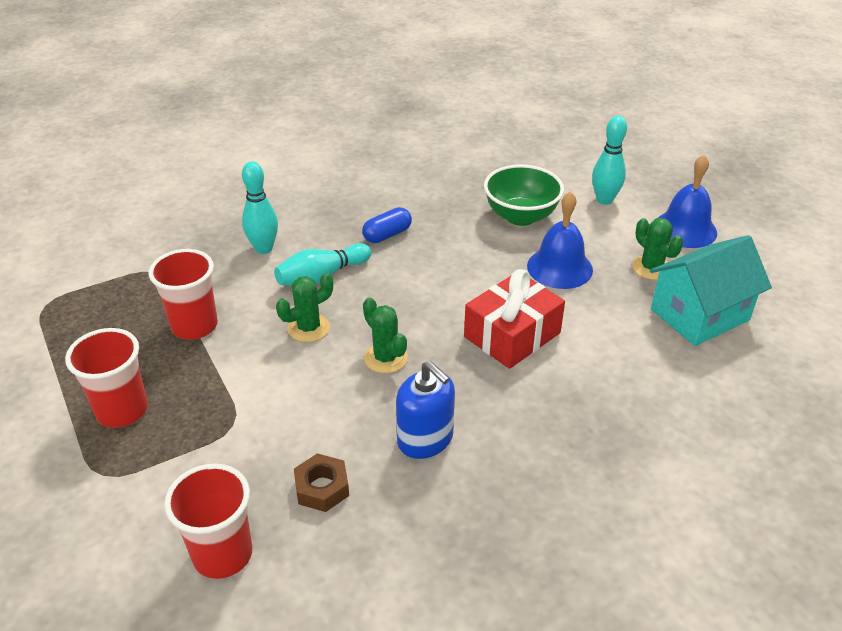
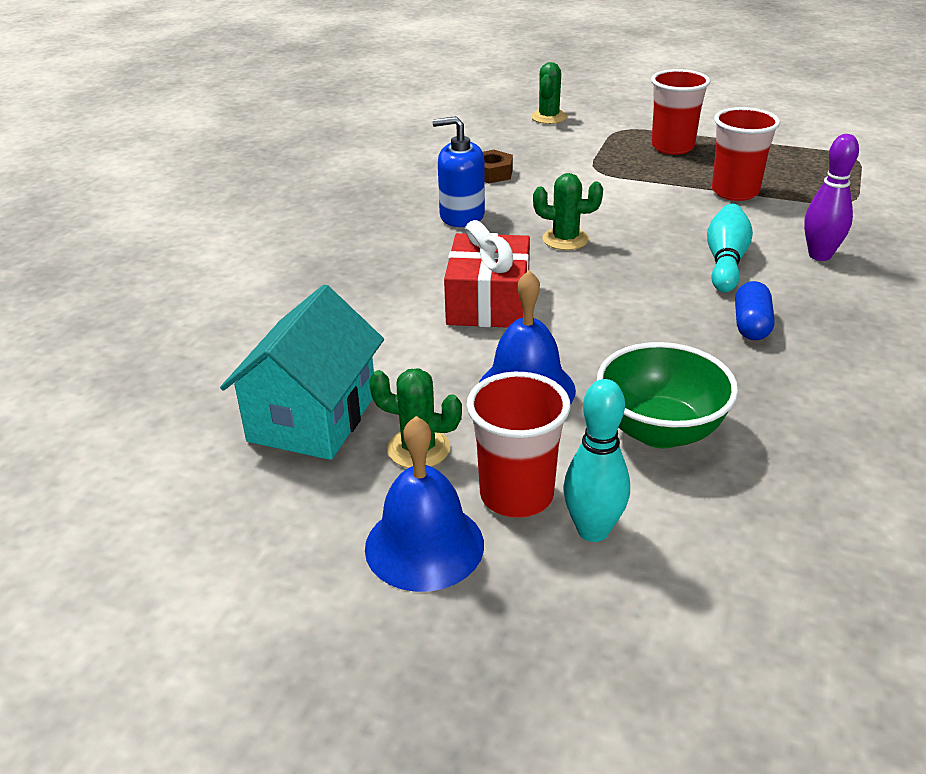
camera: 140 degrees right, 5 degrees down
red cup [164,464,252,579] -> red cup moved to [466,372,570,518]
turquoise bowling pin [242,161,278,254] -> purple bowling pin [804,134,859,261]
green cactus [276,273,333,342] -> green cactus moved to [531,62,567,124]

